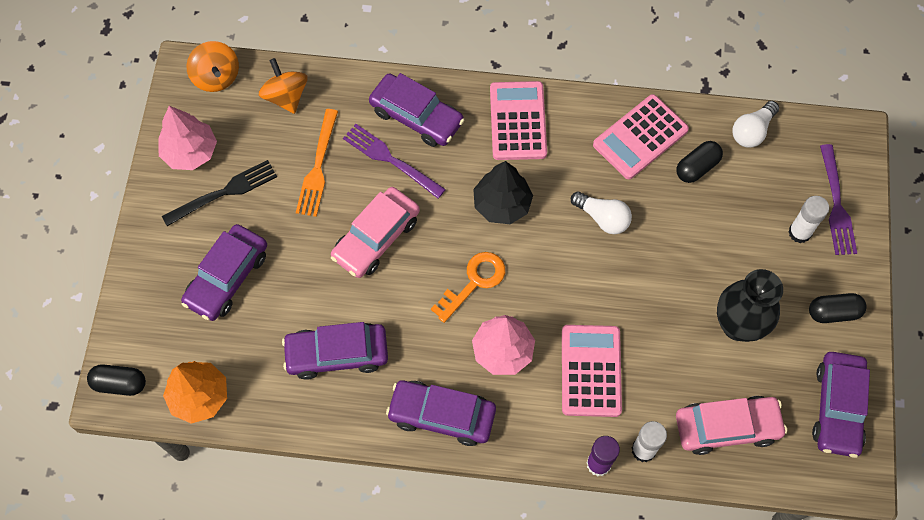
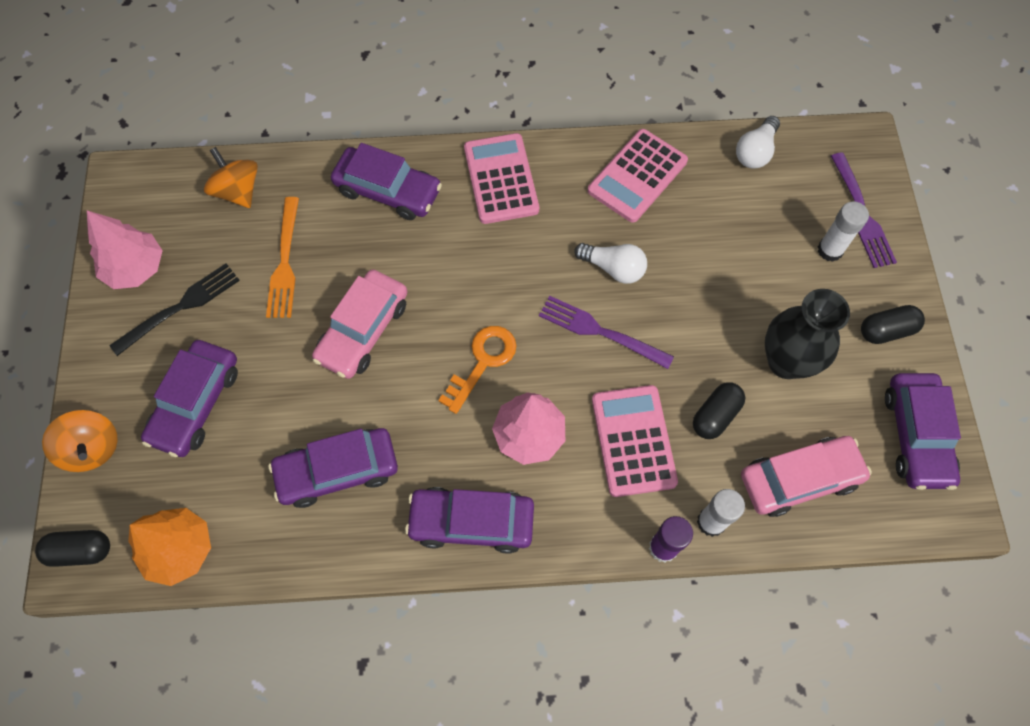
camera: 10 degrees left, 0 degrees up
orange spinning top [186,41,239,92] -> orange spinning top moved to [42,410,118,472]
purple fork [343,124,446,198] -> purple fork moved to [539,296,674,369]
black tree [473,161,533,224] -> none
black capsule [676,141,723,183] -> black capsule moved to [693,382,745,439]

